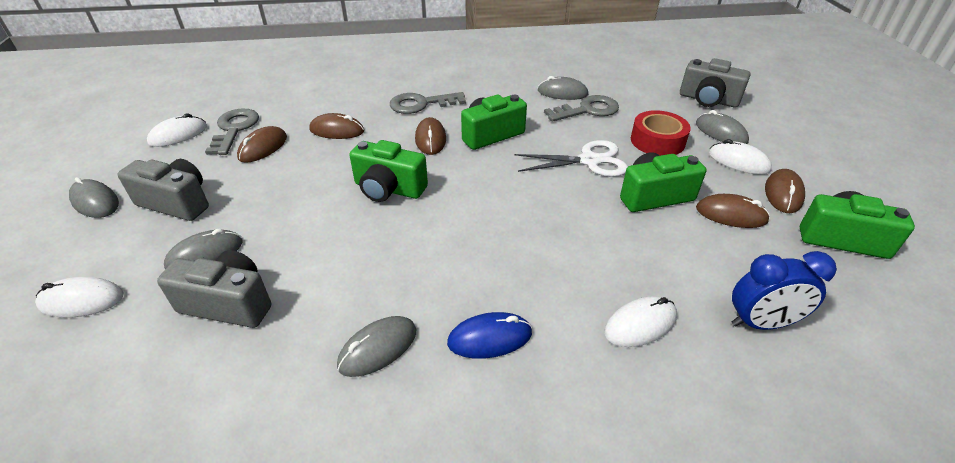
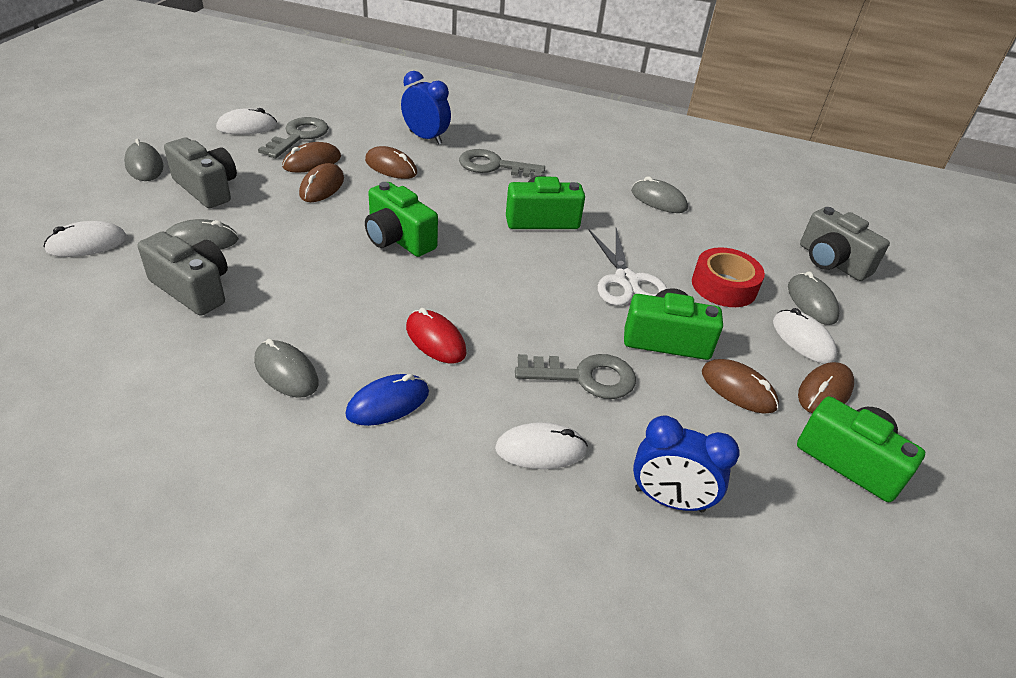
camera: 20 degrees right, 0 degrees up
white mouse [35,277,124,318] -> white mouse turned 45 degrees counterclockwise [43,221,127,257]
grey mouse [337,316,416,377] -> grey mouse turned 60 degrees clockwise [254,339,318,398]
brown mouse [415,117,446,155] -> brown mouse moved to [299,163,344,202]
blue mouse [447,312,532,359] -> blue mouse turned 45 degrees counterclockwise [345,374,429,426]
white scissors [514,140,628,177] -> white scissors turned 60 degrees clockwise [589,228,667,306]
grey key [544,95,619,122] -> grey key moved to [515,354,636,399]
none -> blue clock [401,71,451,145]
none -> red mouse [406,308,467,363]

